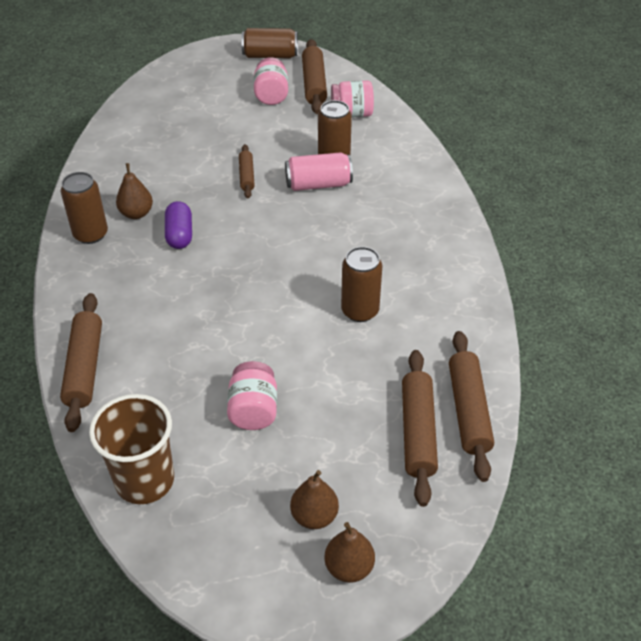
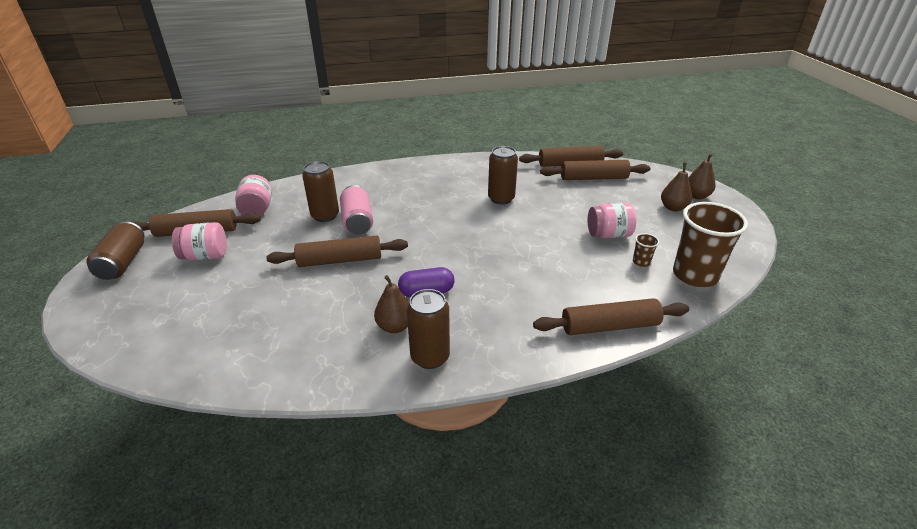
camera: 95 degrees left, 10 degrees down
brown rolling pin [239,144,255,198] -> brown rolling pin [266,236,408,267], size x1.72
none -> brown cup [633,233,659,267]

